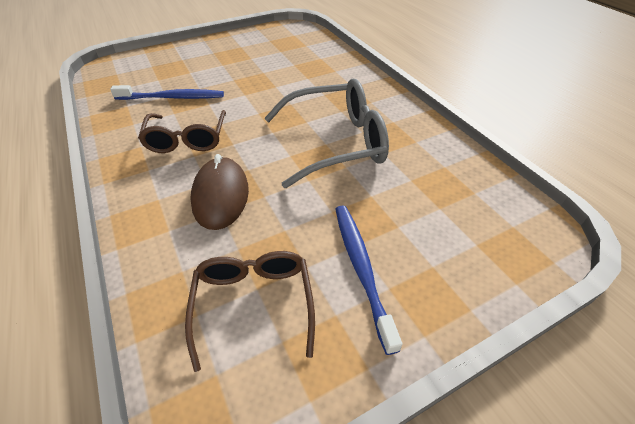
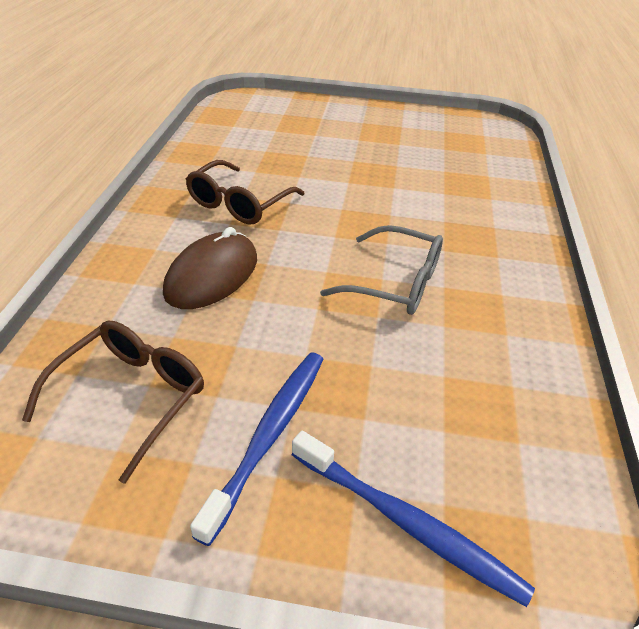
camera: 35 degrees right, 5 degrees down
blue toothbrush [110,85,224,100] -> blue toothbrush moved to [292,431,535,607]
grey glasses [265,78,389,188] -> grey glasses [320,225,443,315], size x0.66

